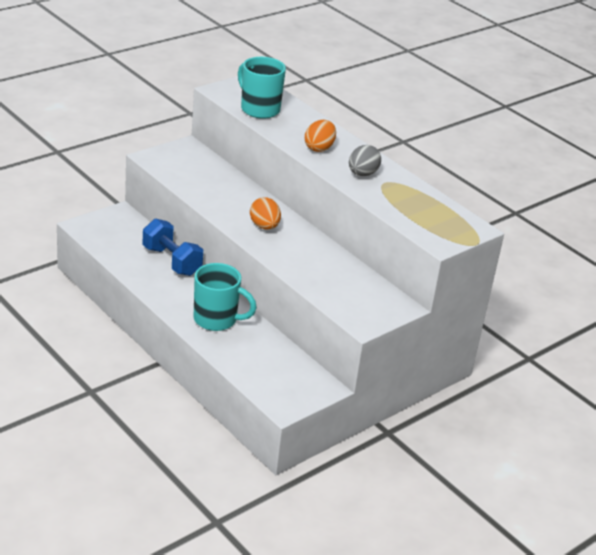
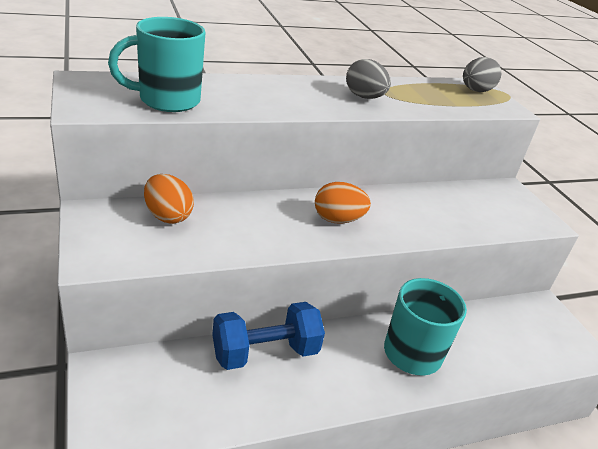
camera: 70 degrees left, 0 degrees up
orange egg [305,120,336,152] -> orange egg moved to [144,174,194,224]
none -> grey egg [463,57,501,92]

